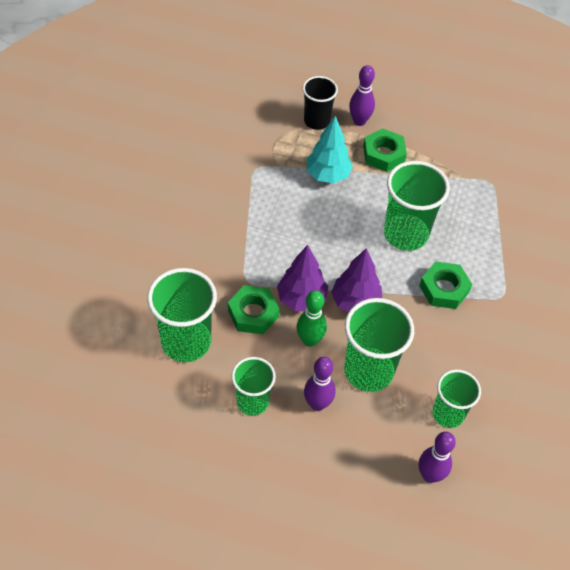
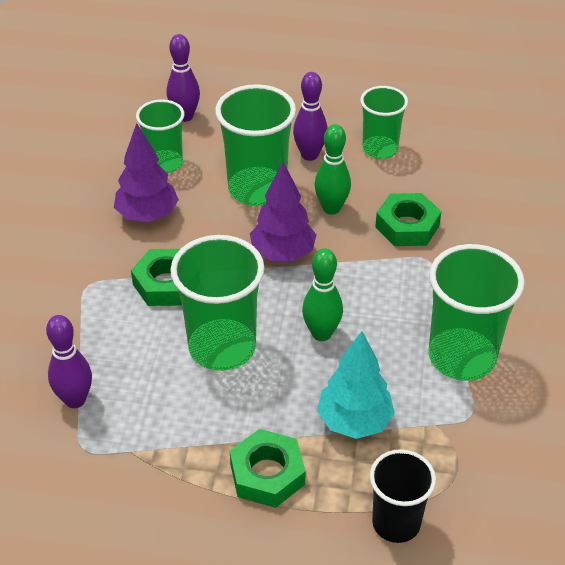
camera: 175 degrees right, 10 degrees down
green cup [147,268,217,362] -> green cup moved to [429,244,525,381]
purple tree [277,245,328,311] -> purple tree moved to [114,123,179,222]
purple bowling pin [349,65,375,126] -> purple bowling pin moved to [46,315,92,408]
none -> green bowling pin [302,248,343,341]

